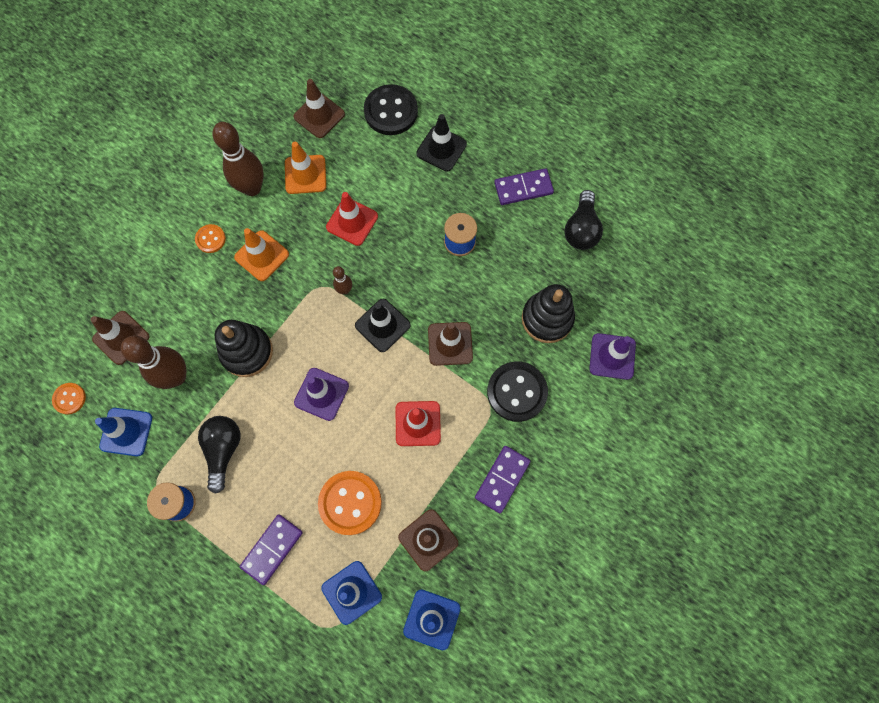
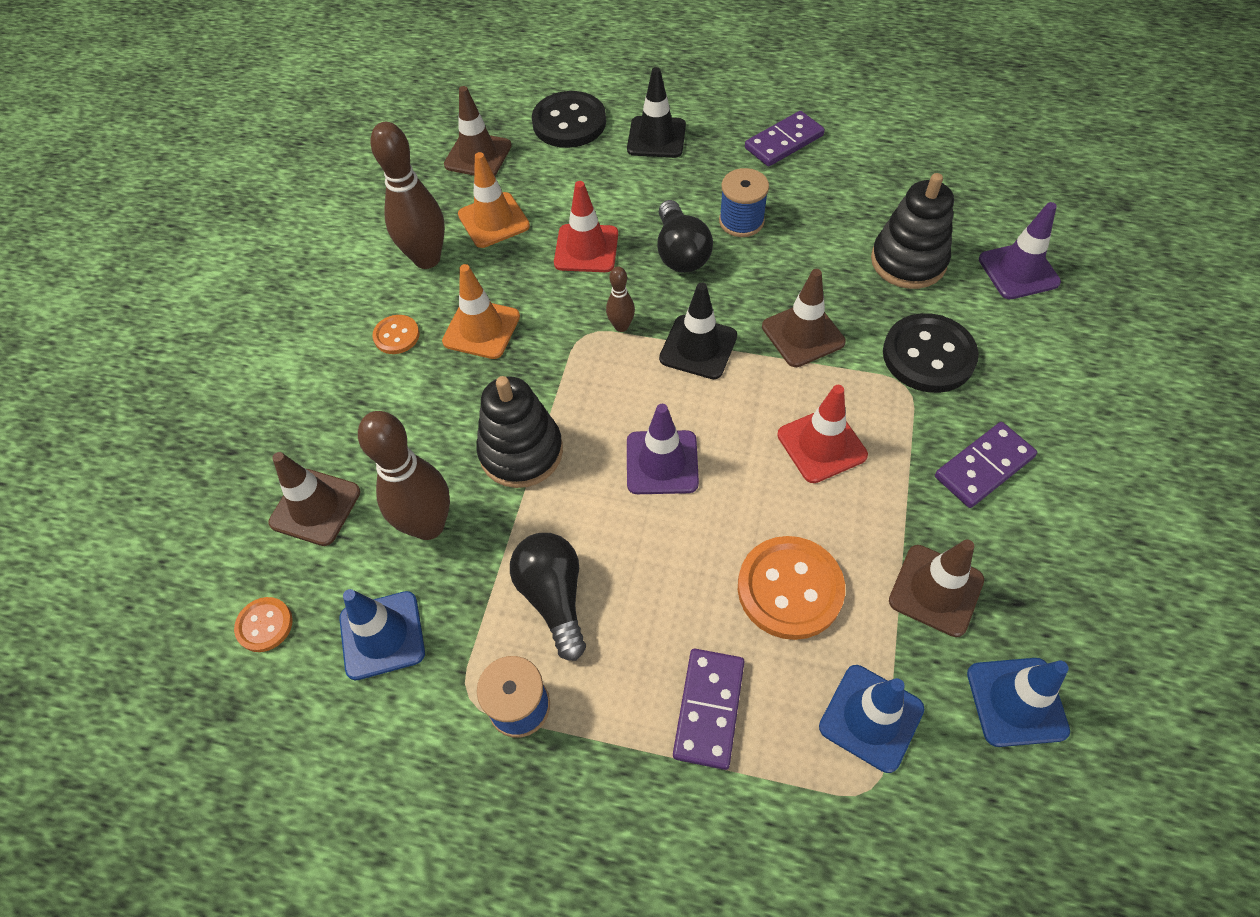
camera: 20 degrees left, 15 degrees down
purple domino [475,446,531,513] -> purple domino turned 45 degrees clockwise [935,422,1037,508]
black light bulb [565,190,603,250] -> black light bulb moved to [657,200,713,273]

